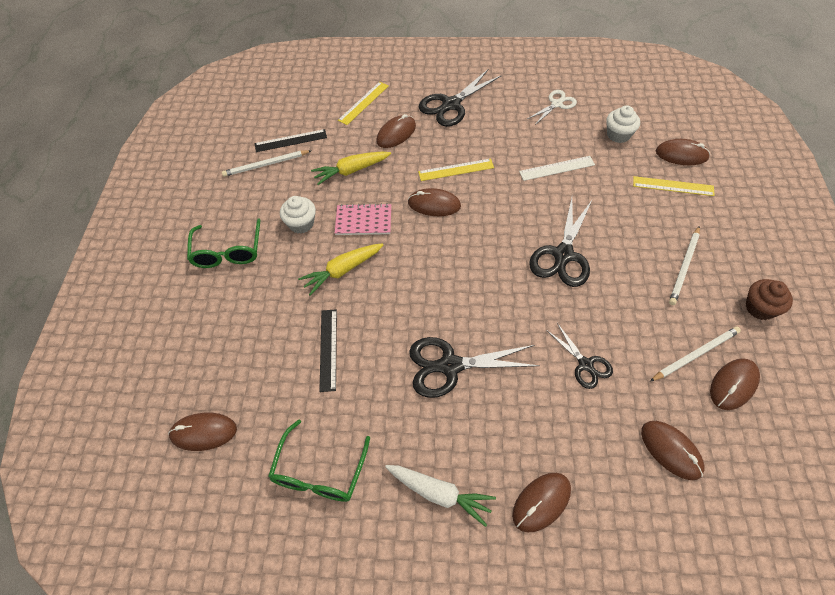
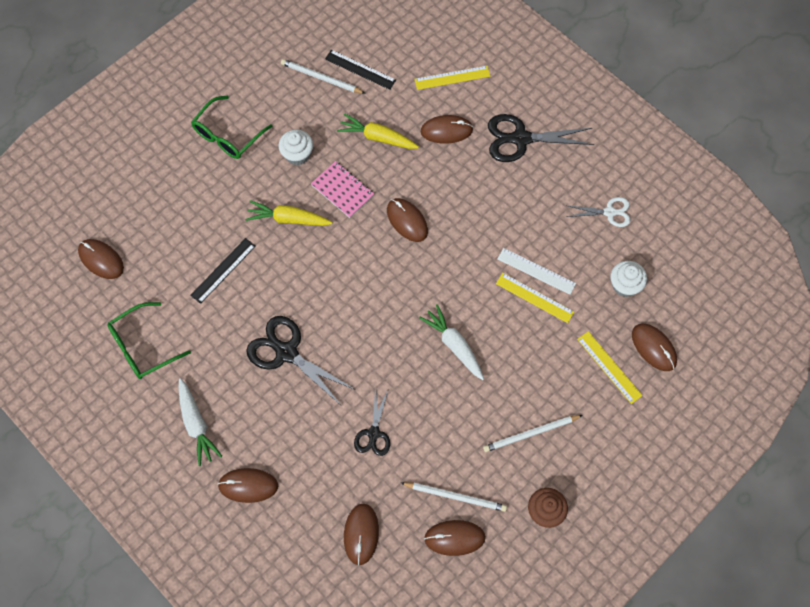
camera: 40 degrees right, 10 degrees up
yellow ruler [418,158,494,181] -> yellow ruler moved to [496,273,574,323]
black scissors [529,198,592,287] -> white carrot [419,304,484,380]

